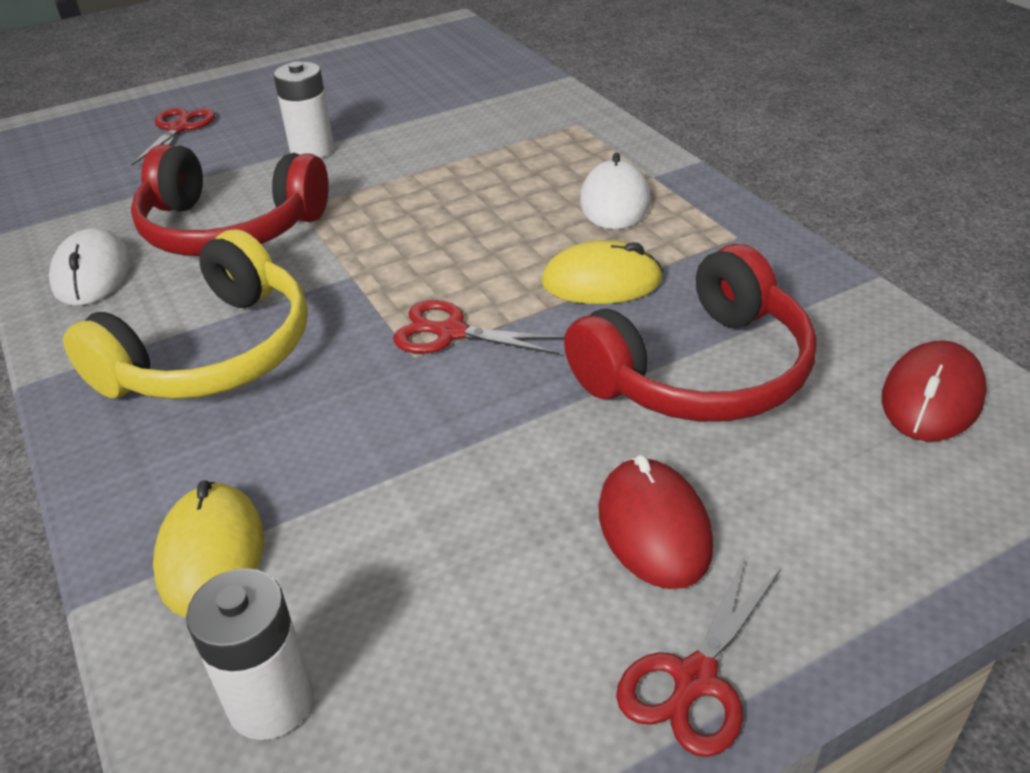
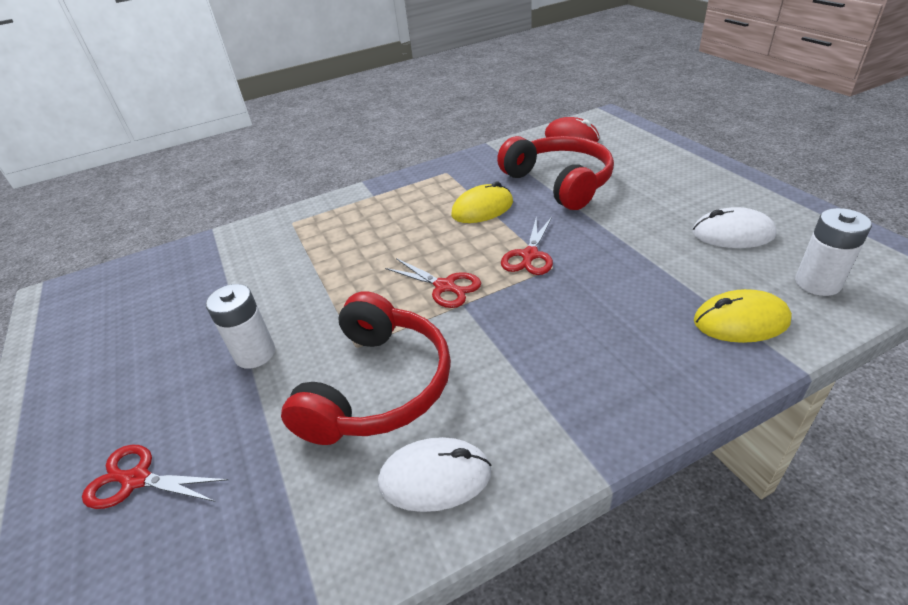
camera: 85 degrees left, 0 degrees up
yellow headphones [63,229,308,399] -> none
yellow mouse [541,240,663,304] -> yellow mouse turned 60 degrees clockwise [451,181,513,223]
white mouse [580,152,651,230] -> white mouse moved to [692,207,777,248]
red mouse [598,455,714,589] -> none
red scissors [616,557,781,757] -> red scissors moved to [385,258,481,308]

